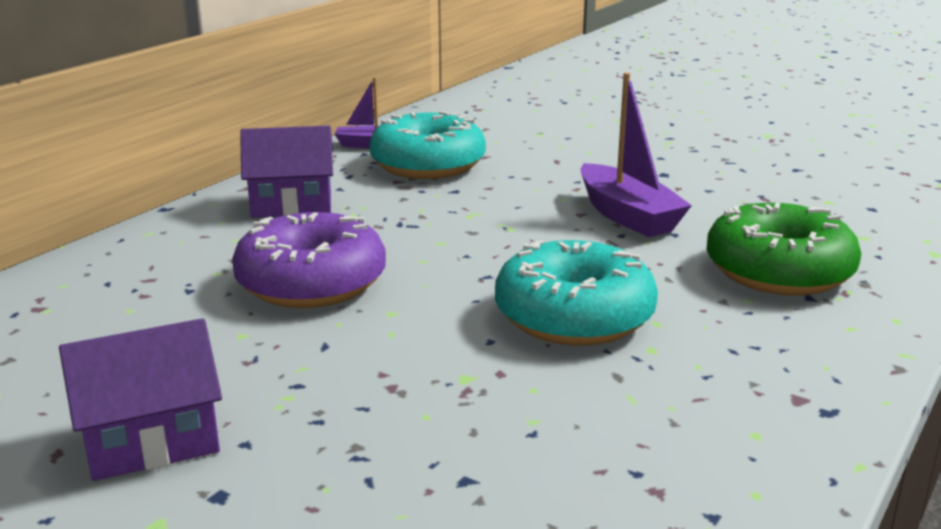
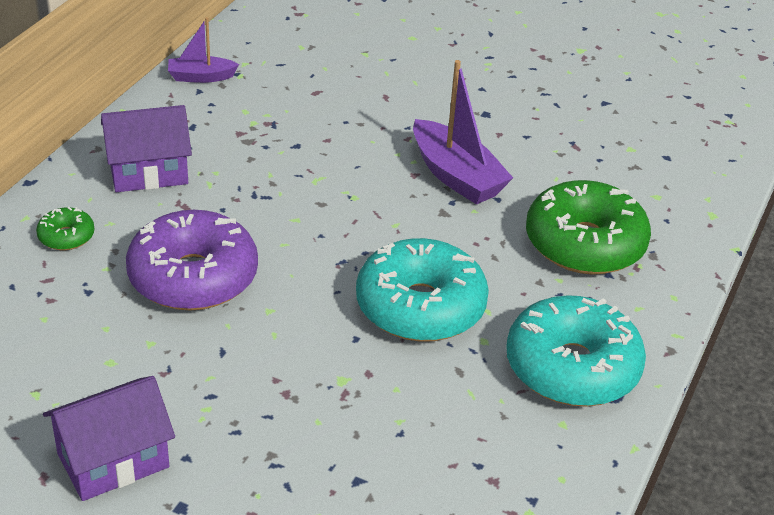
camera: 10 degrees left, 15 degrees up
turquoise donut [370,111,486,179] -> turquoise donut moved to [506,295,646,407]
none -> green donut [36,207,94,250]

